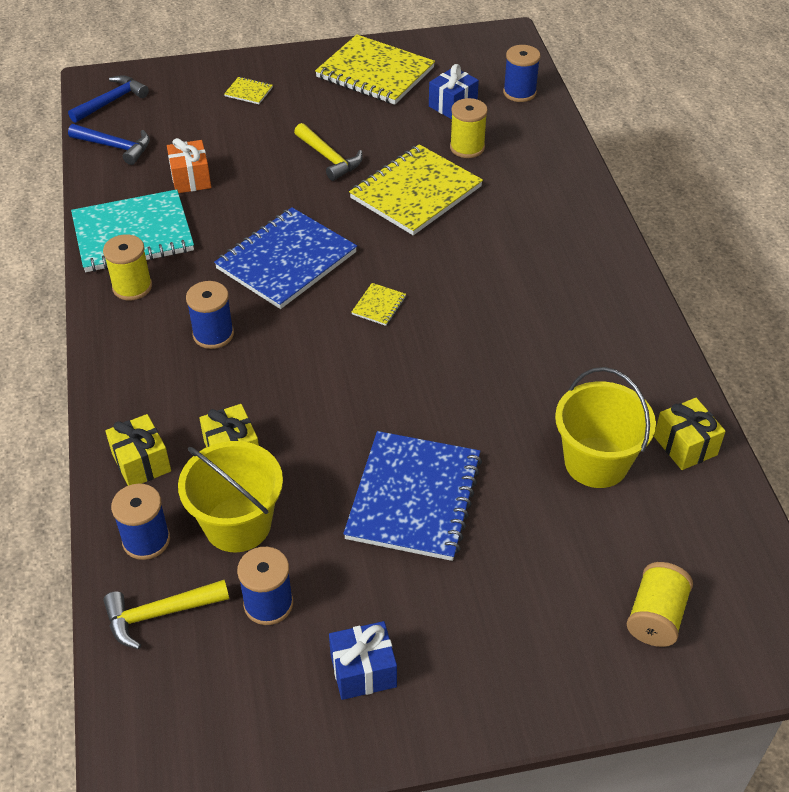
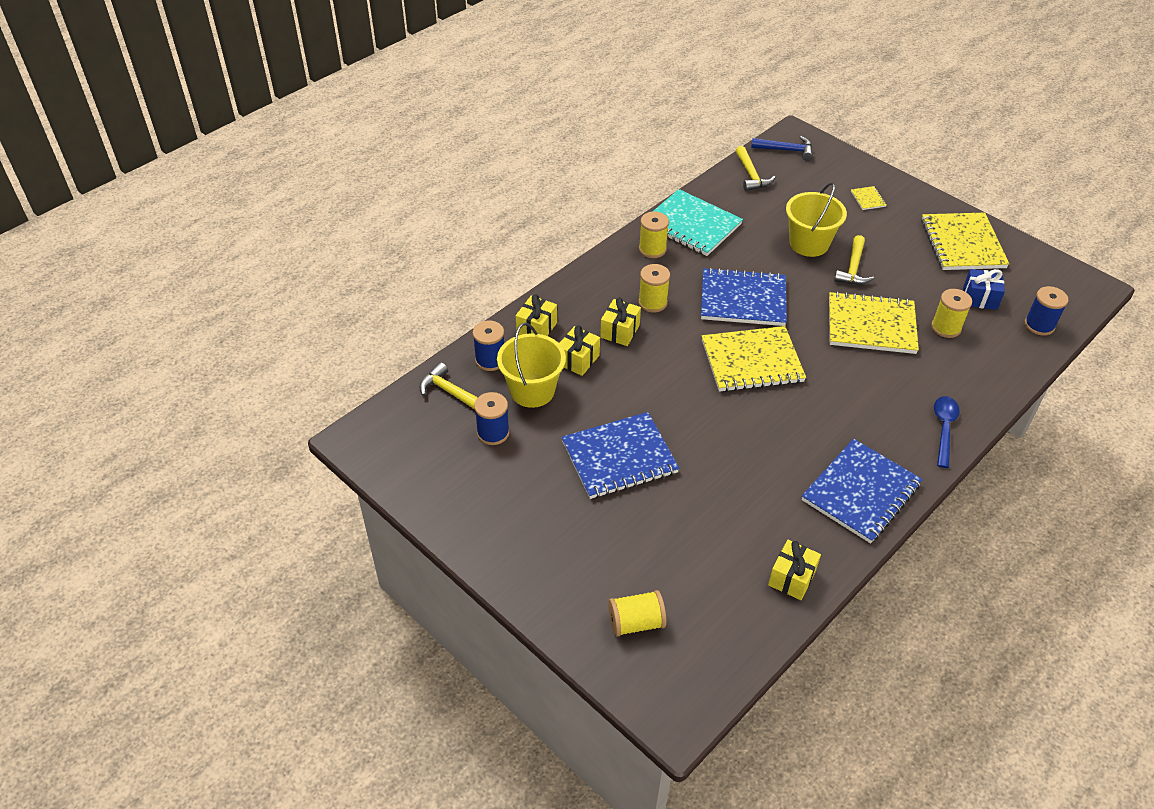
camera: 55 degrees right, 0 degrees up
blue hammer [68,124,150,165] -> yellow hammer [736,146,775,191]
orange gift [167,138,211,193] -> none
blue spool [186,281,234,349] -> yellow spool [638,264,670,313]
blue gift [329,621,397,700] -> none
yellow notebook [352,283,406,326] -> yellow notebook [702,326,806,392], size x2.46
yellow bucket [555,367,656,488] -> yellow bucket moved to [786,182,847,257]
none -> yellow gift [600,298,641,346]
none -> blue notebook [802,439,923,543]
none -> blue spoon [934,396,960,468]

